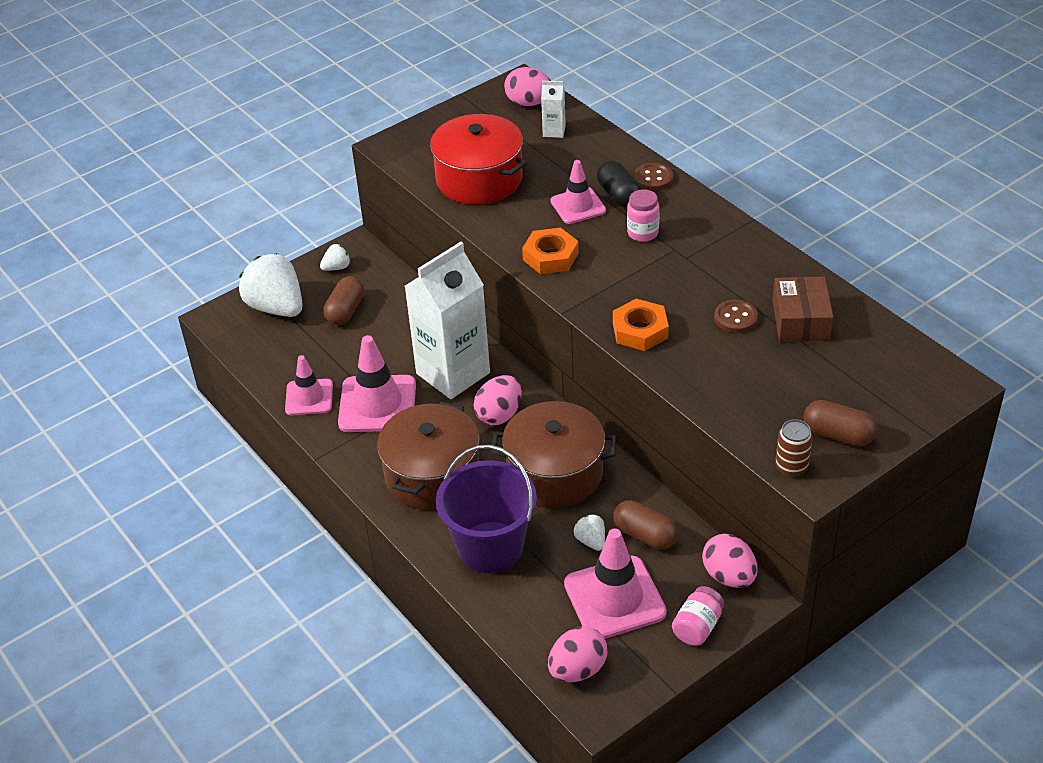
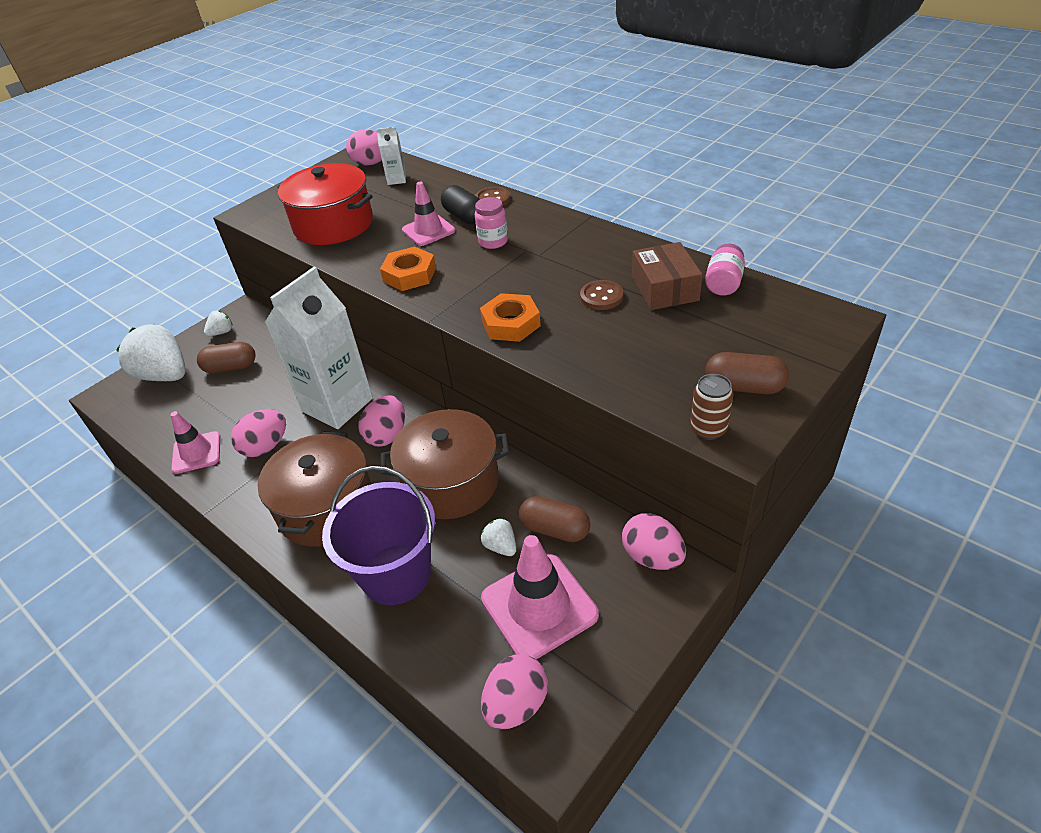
camera: 10 degrees left, 0 degrees up
brown capsule [323,276,364,325] -> brown capsule turned 75 degrees clockwise [197,342,256,373]
pink traffic cone [338,335,416,432] -> pink egg [231,409,286,457]
pink jar [672,586,724,646] -> pink jar moved to [705,243,745,296]

